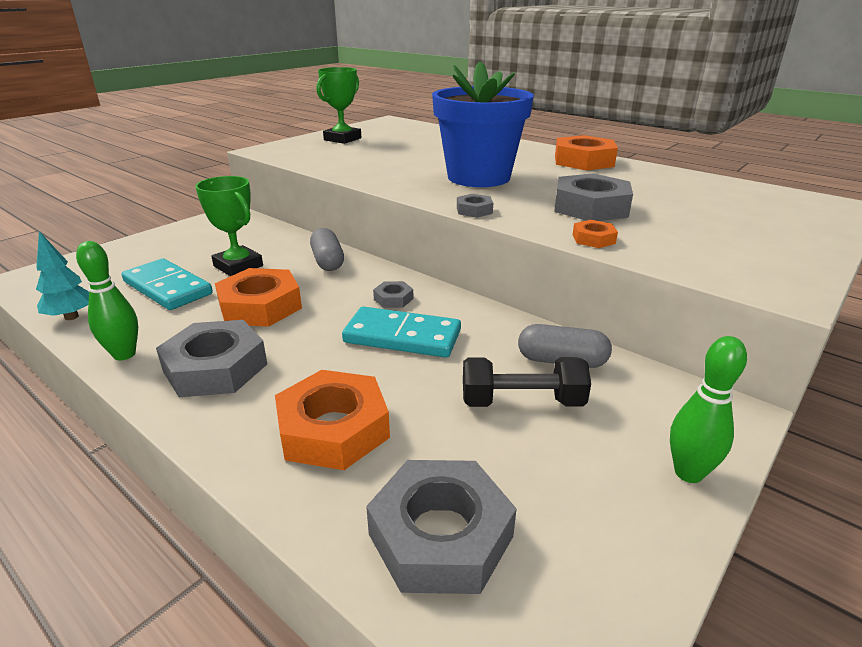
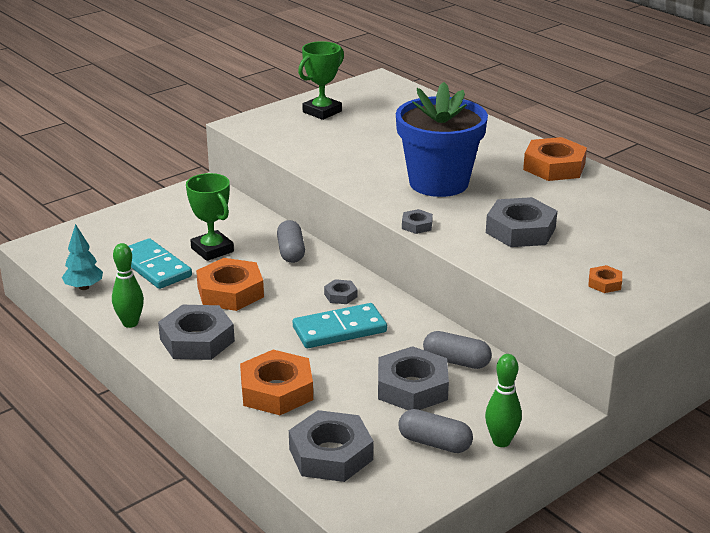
camera: 10 degrees right, 0 degrees up
turquoise domino [342,306,461,358] -> turquoise domino turned 45 degrees counterclockwise [293,303,387,348]
black dumbbell [463,357,591,407] -> grey nut [378,346,449,410]
orange nut [573,220,618,248] -> orange nut moved to [588,265,622,293]
none -> grey capsule [398,409,473,453]

